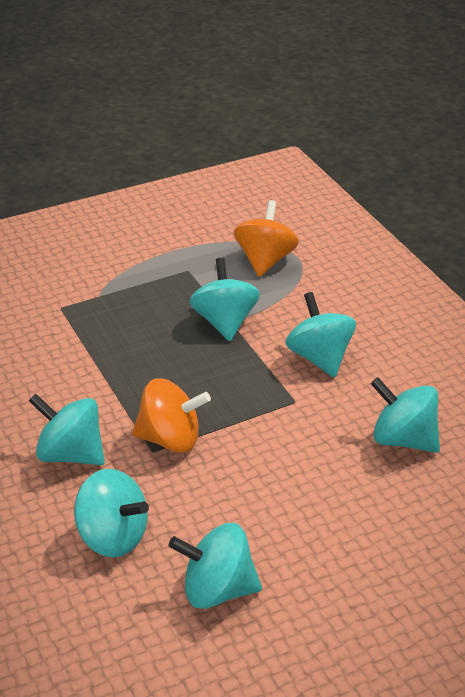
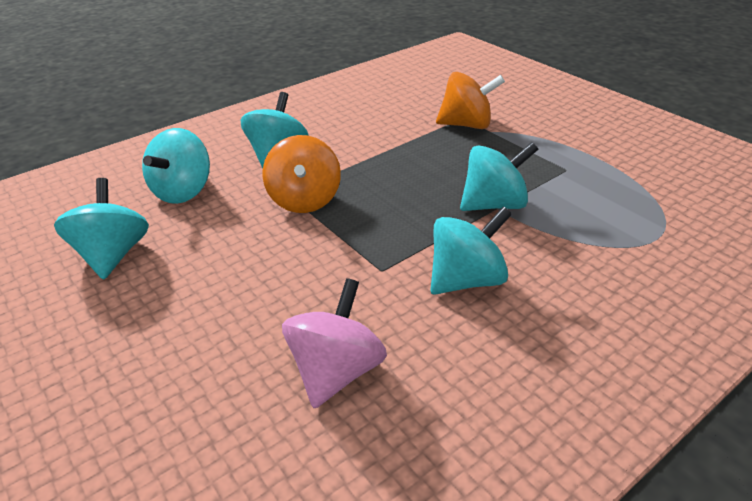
camera: 80 degrees right, 0 degrees up
orange spinning top [234,200,299,277] -> orange spinning top moved to [436,72,505,129]
turquoise spinning top [371,377,440,453] -> pink spinning top [282,278,387,408]

